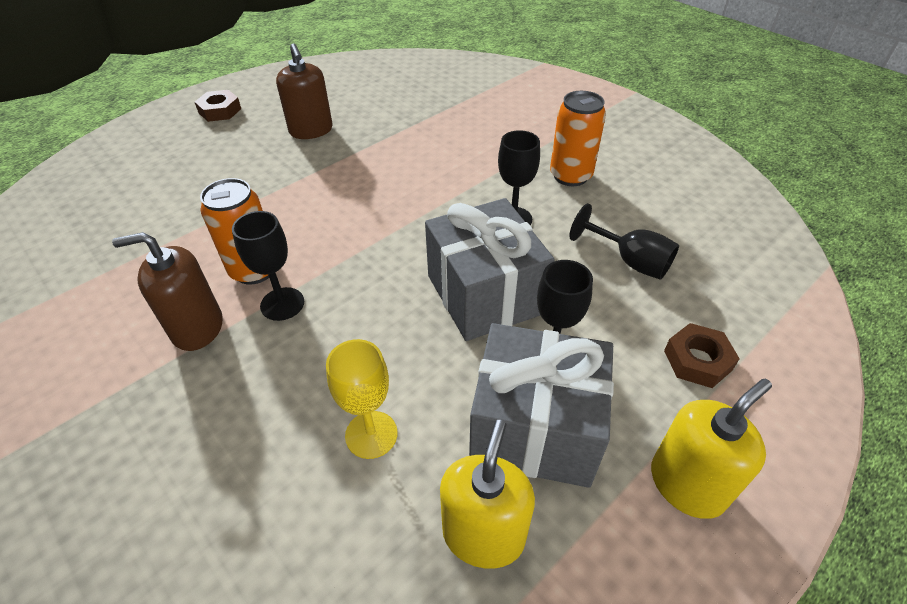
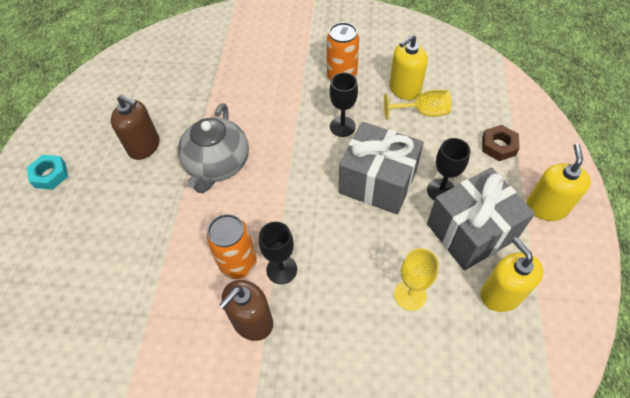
camera: 40 degrees left, 10 degrees up
brown nut [195,90,241,122] -> turquoise nut [27,155,68,190]
black goblet [569,203,679,280] -> yellow goblet [384,90,451,120]
none -> grey teapot [178,103,249,193]
none -> yellow soap dispenser [389,34,428,100]

